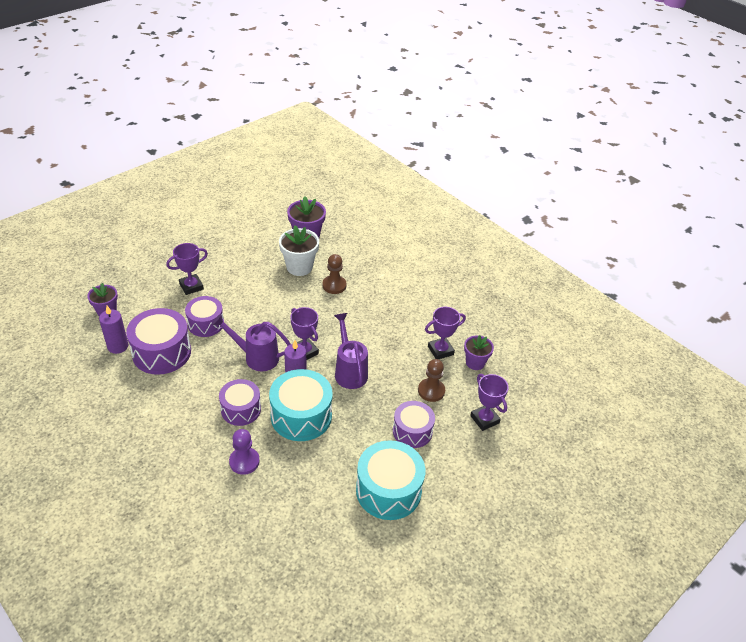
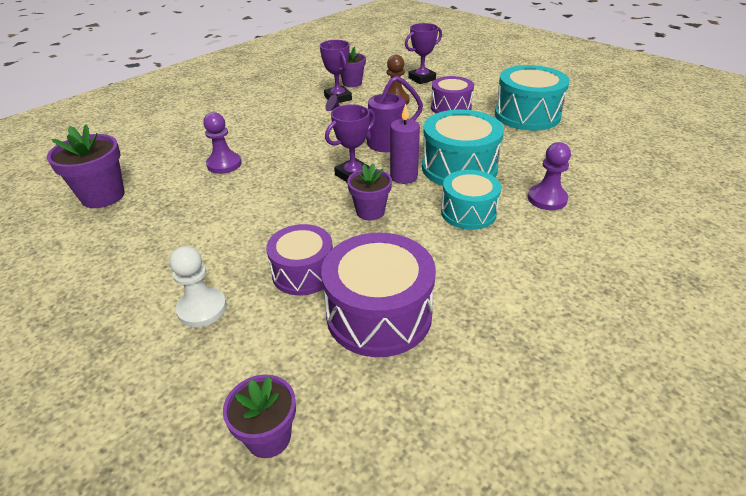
camera: 90 degrees left, 5 degrees down
purple candle [99,306,129,354] -> none
purple trophy [166,243,208,295] -> white pawn [170,246,227,327]
purple watering can [212,314,290,371] -> purple flower pot [347,163,392,220]
purple drum [219,379,261,426] -> turquoise drum [441,170,501,230]
white flower pot [279,225,319,276] -> none
brown pawn [322,254,347,294] -> purple pawn [203,112,242,174]

